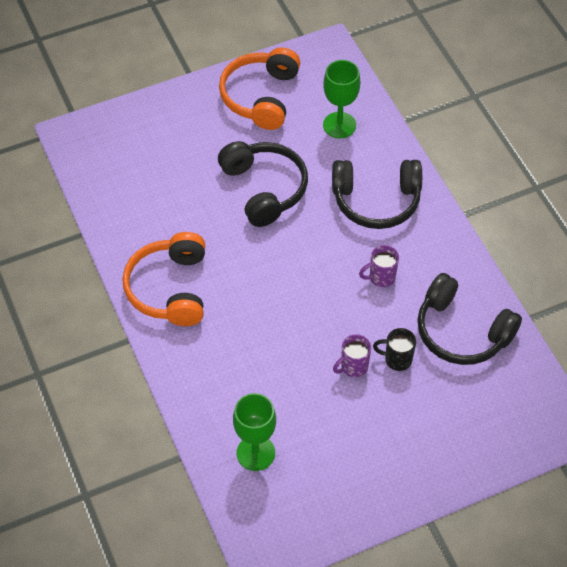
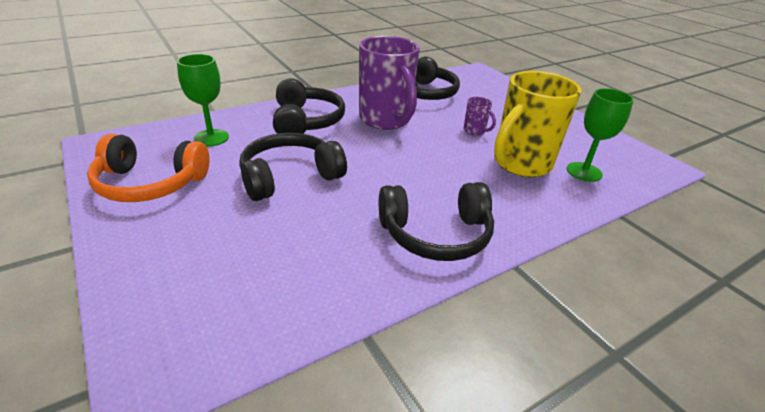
camera: 100 degrees left, 20 degrees down
orange headphones [122,232,205,326] -> black headphones [379,182,494,261]
purple mug [359,245,399,287] -> purple mug [359,36,420,130], size x2.38
black mug [373,328,416,371] -> none
none -> yellow mug [494,71,582,177]

